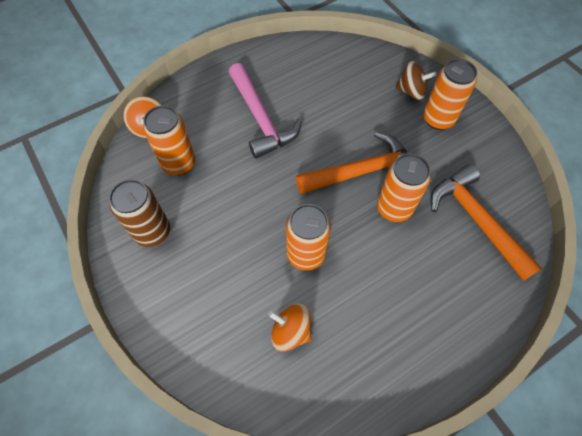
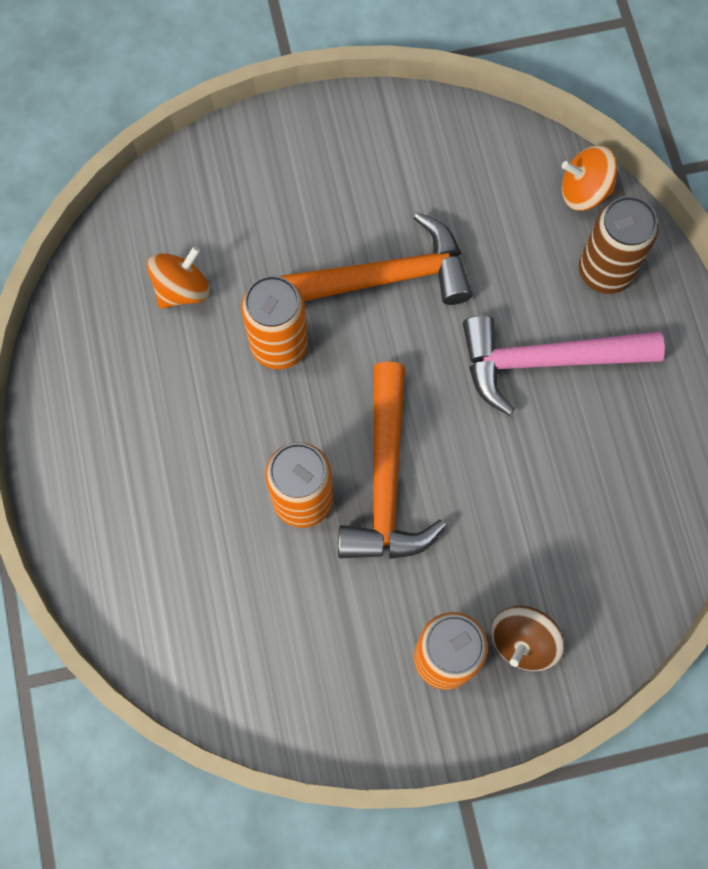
camera: 110 degrees right, 10 degrees up
brown can [109,179,170,247] -> brown can moved to [579,196,658,294]
orange can [143,105,195,175] -> none
orange hammer [431,164,542,281] -> orange hammer moved to [280,212,473,305]

